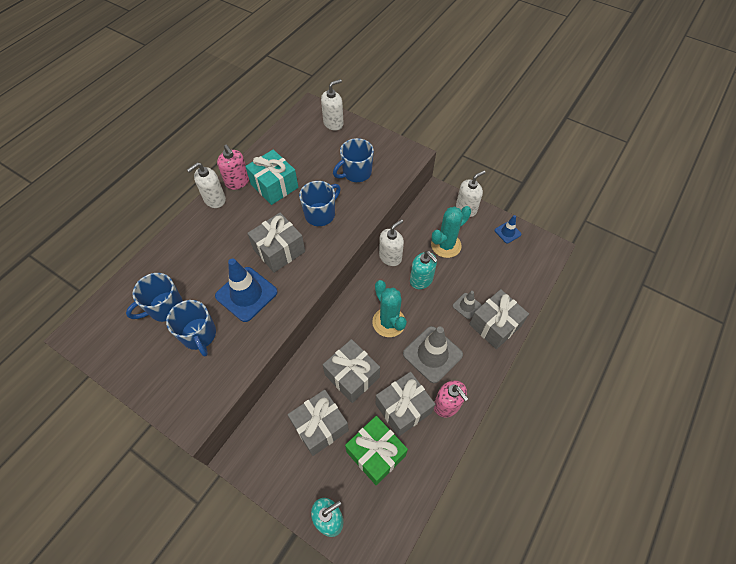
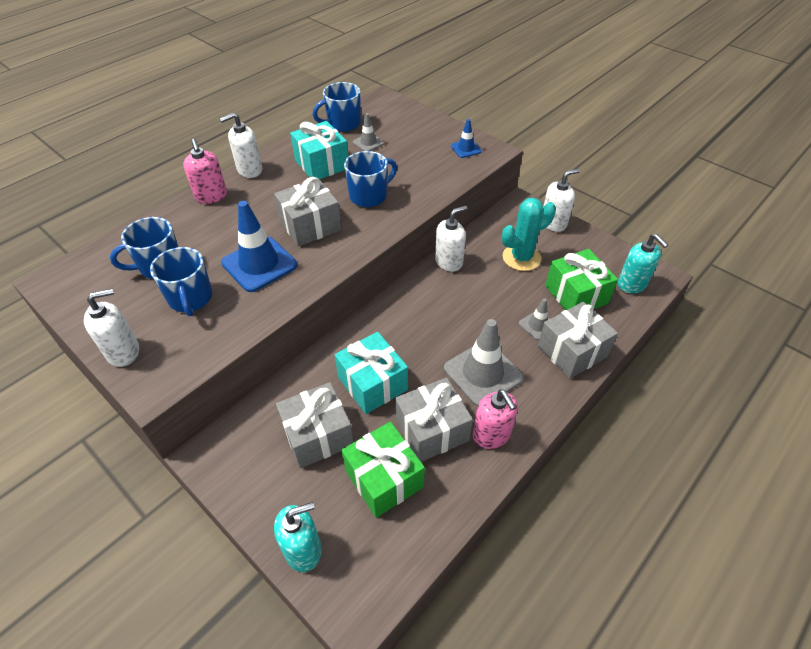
camera: 10 degrees right, 10 degrees down
pink soap dispenser [217,144,249,190] -> pink soap dispenser moved to [183,139,227,204]
white soap dispenser [321,79,344,131] -> white soap dispenser moved to [84,288,139,367]
grey gift [323,339,380,403] -> turquoise gift [335,332,408,414]
blue mug [333,138,374,182] -> blue mug moved to [313,82,361,132]
turquoise cactus [372,280,407,337] -> none
turquoise soap dispenser [410,251,438,289] -> turquoise soap dispenser moved to [618,234,668,294]
blue traffic cone [494,215,522,243] -> blue traffic cone moved to [451,119,482,158]
none -> grey traffic cone [353,113,384,151]
none -> green gift [545,249,618,310]

